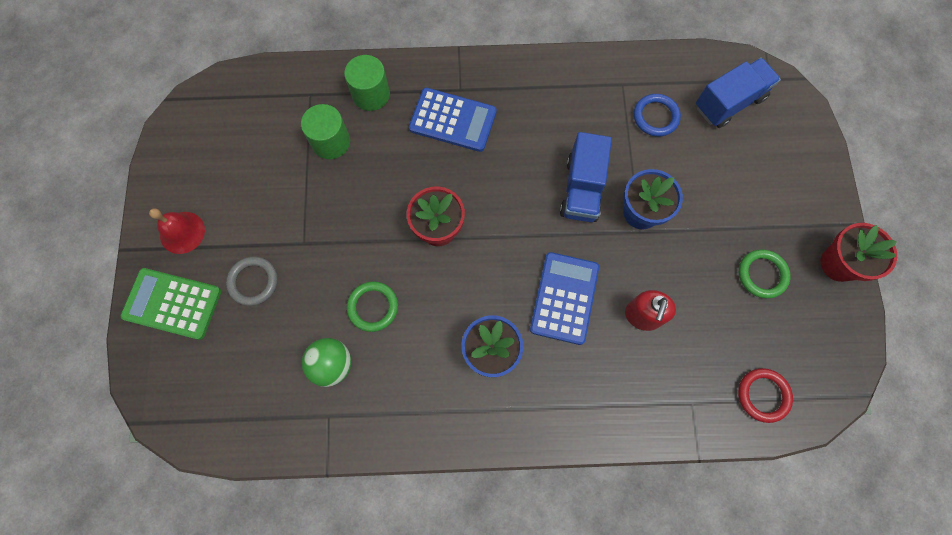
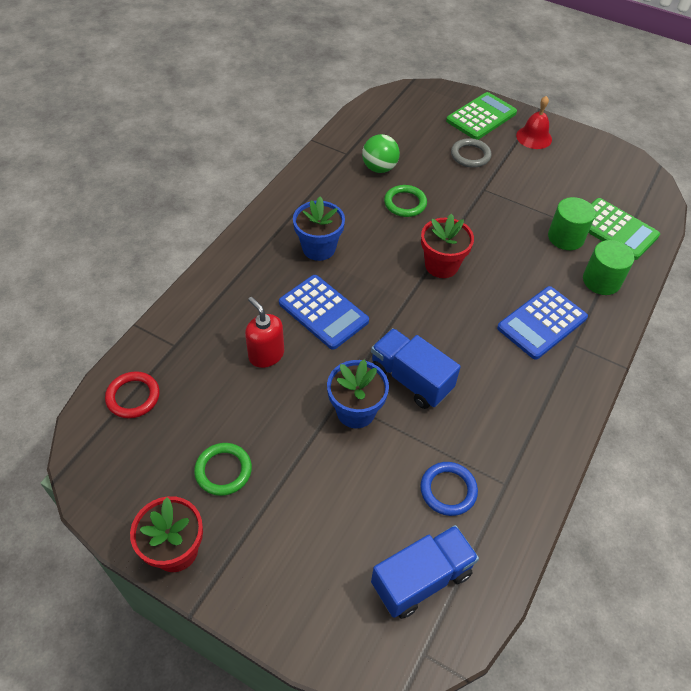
camera: 120 degrees right, 20 degrees down
blue truck [696,58,781,128] -> blue truck turned 120 degrees counterclockwise [371,525,479,619]
none -> green calculator [588,198,660,260]

